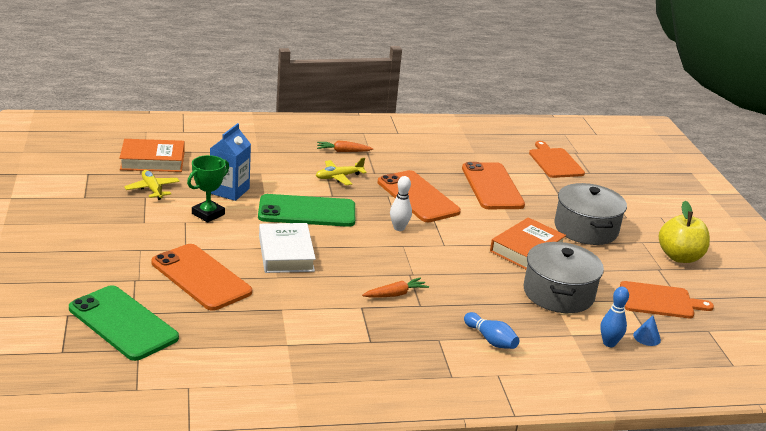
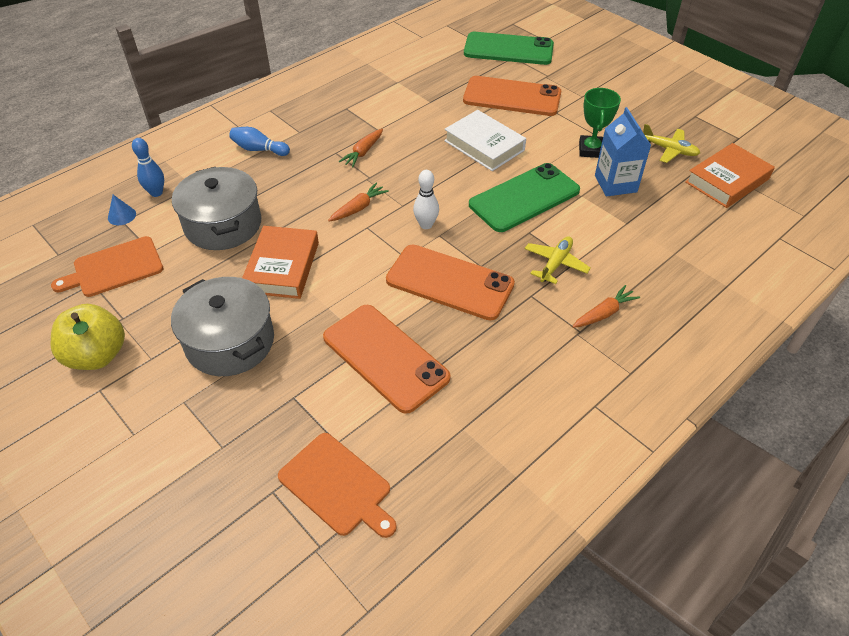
camera: 150 degrees right, 20 degrees up
none -> orange carrot [328,183,389,222]

